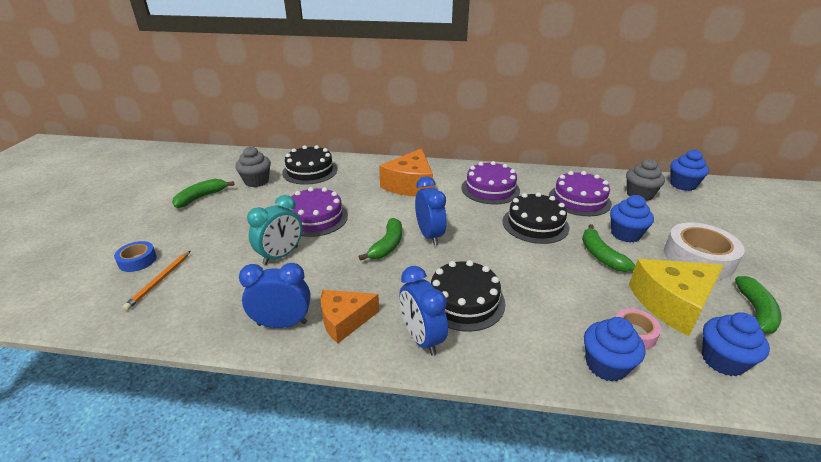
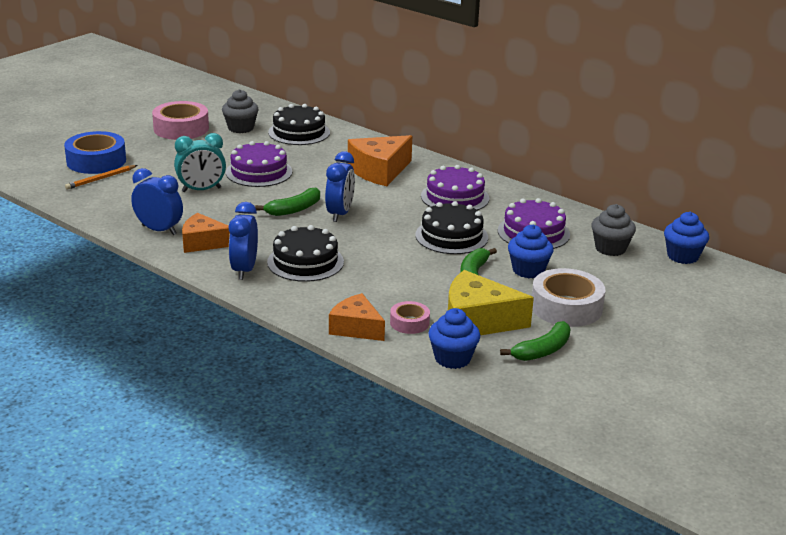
camera: 30 degrees right, 5 degrees down
blue tape [114,241,157,272] -> blue tape [64,131,126,174], size x1.87
green banana [172,179,234,208] -> pink tape [152,101,209,140]
blue cupcake [584,317,645,381] -> orange cheese [329,293,385,341]

